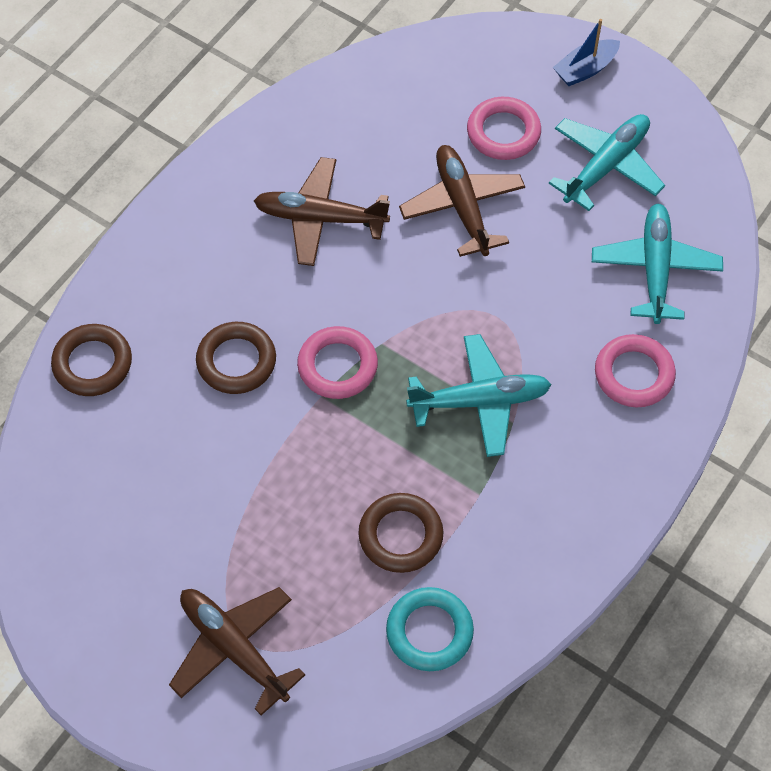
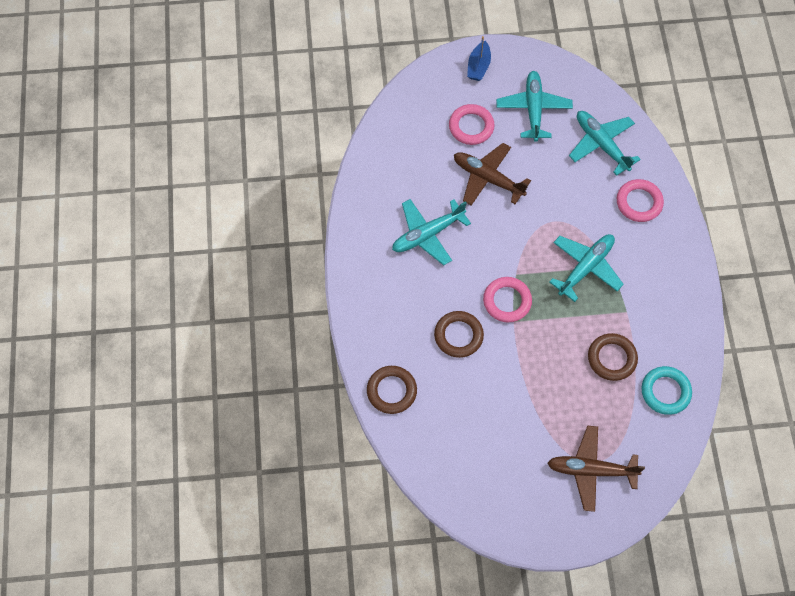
camera: 40 degrees left, 5 degrees up
brown plane [254,157,390,266] -> turquoise plane [392,199,471,265]

